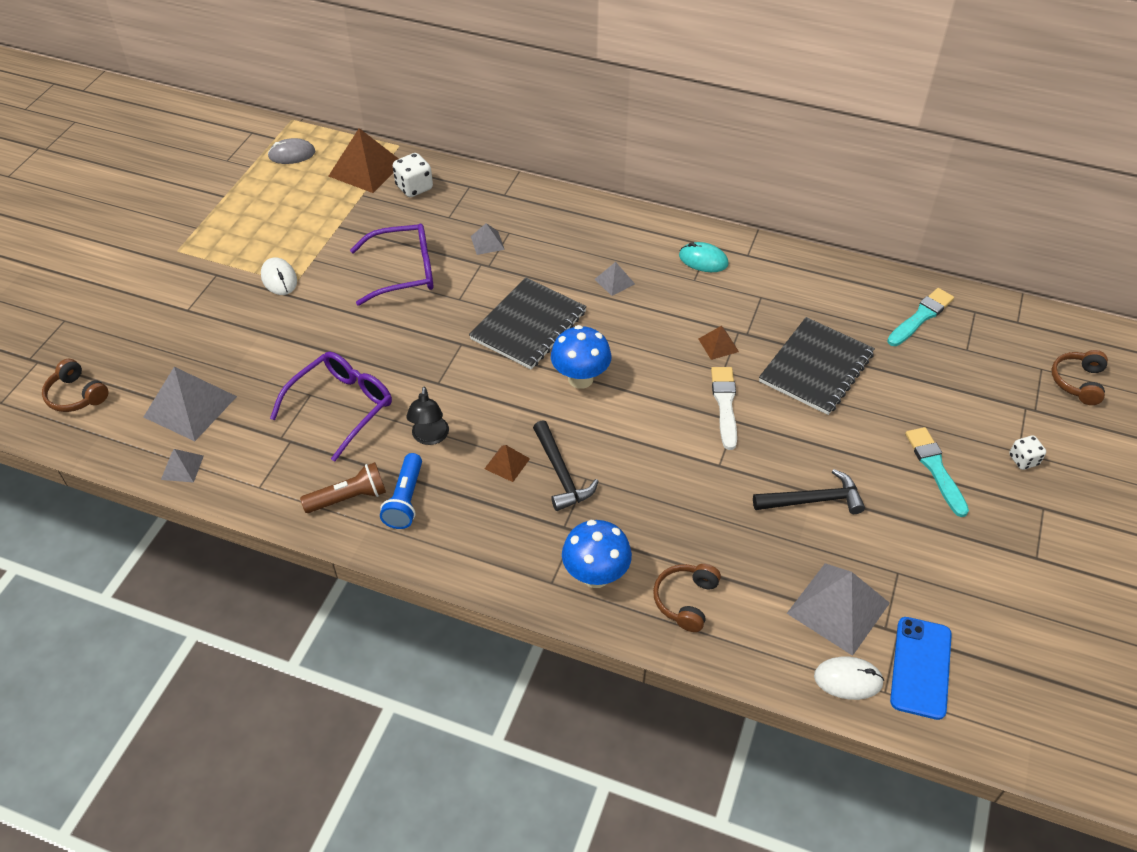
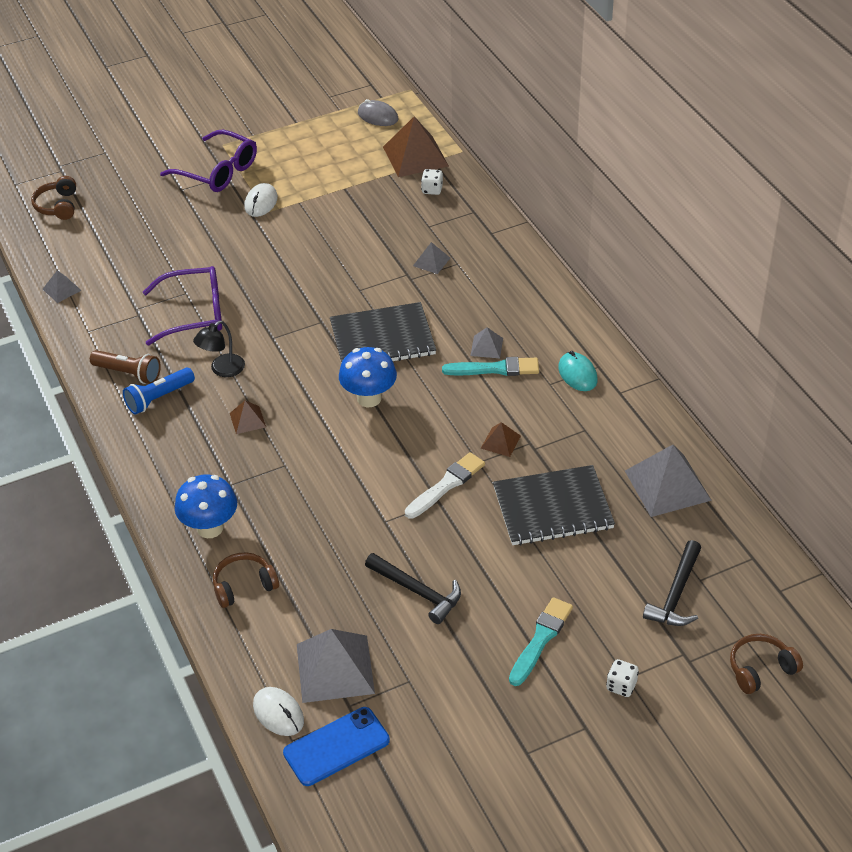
camera: 45 degrees right, 5 degrees down
grey pyramid [144,367,237,441] -> grey pyramid moved to [625,445,712,517]
purple glasses [350,224,434,306] -> purple glasses moved to [160,130,257,192]
white dice [393,153,433,197] -> white dice [421,169,443,195], size x0.65
black hammer [533,420,599,511] -> black hammer moved to [643,540,701,626]
turquoise brush [887,288,954,346] -> turquoise brush moved to [442,357,539,376]

